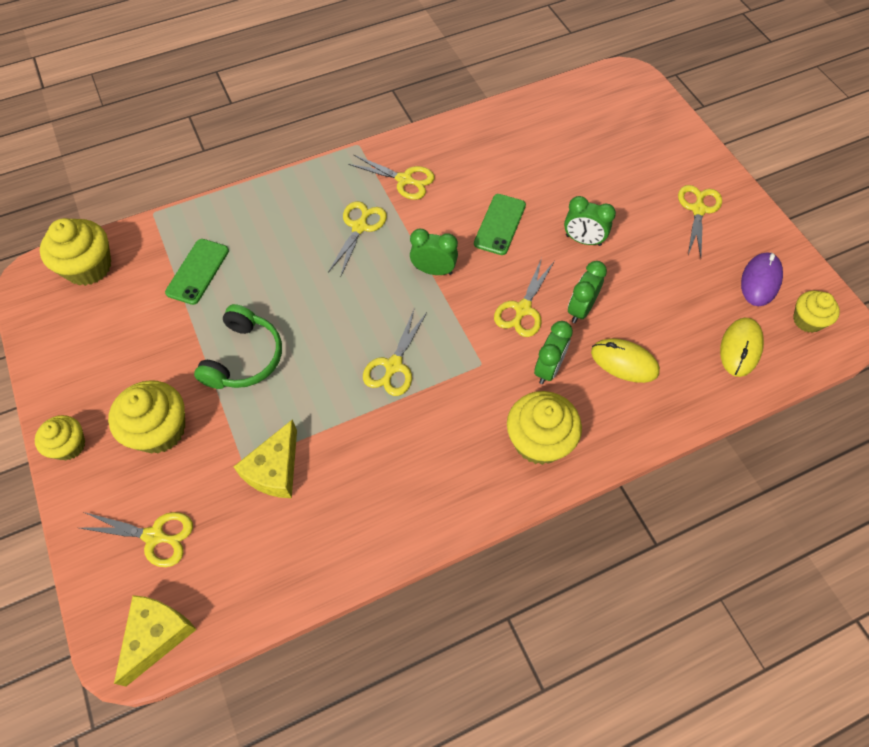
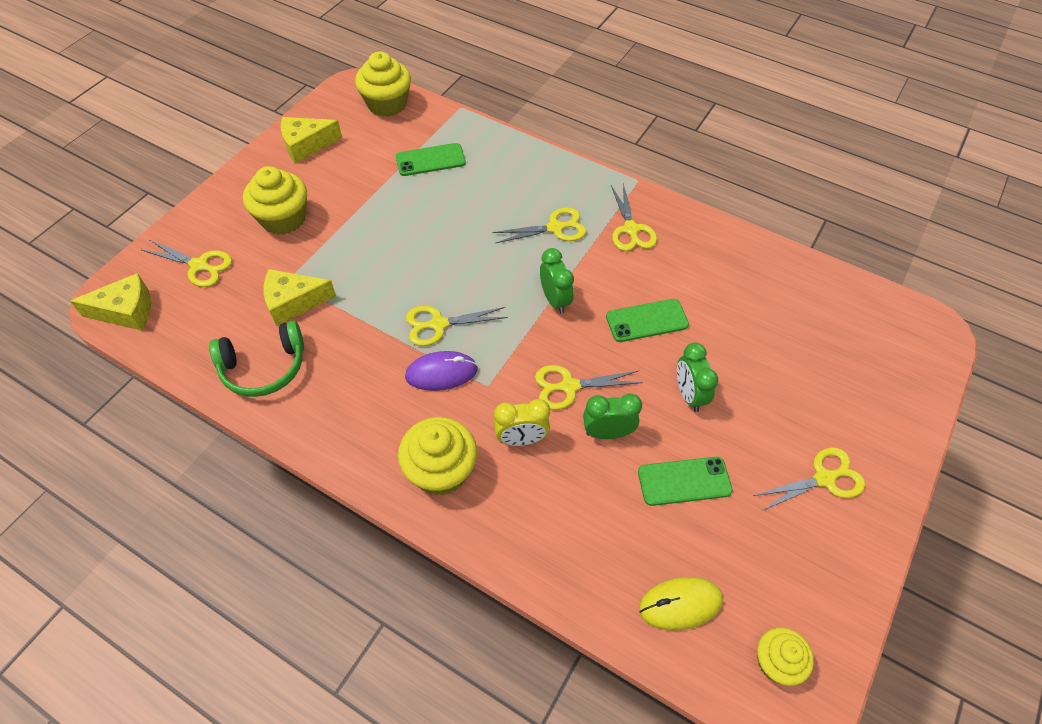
camera: 55 degrees right, 5 degrees down
yellow cupcake [35,415,85,460] -> none
yellow scissors [80,512,193,567] -> yellow scissors turned 45 degrees counterclockwise [142,240,232,287]
green headphones [194,304,282,389] -> green headphones moved to [209,321,304,397]
green clock [534,321,573,384] -> yellow clock [494,399,550,446]
yellow mouse [591,338,660,383] -> none
purple mouse [741,252,783,306] -> purple mouse moved to [405,351,478,391]
none -> yellow cheese [281,117,342,163]
none -> green phone [638,457,733,506]

